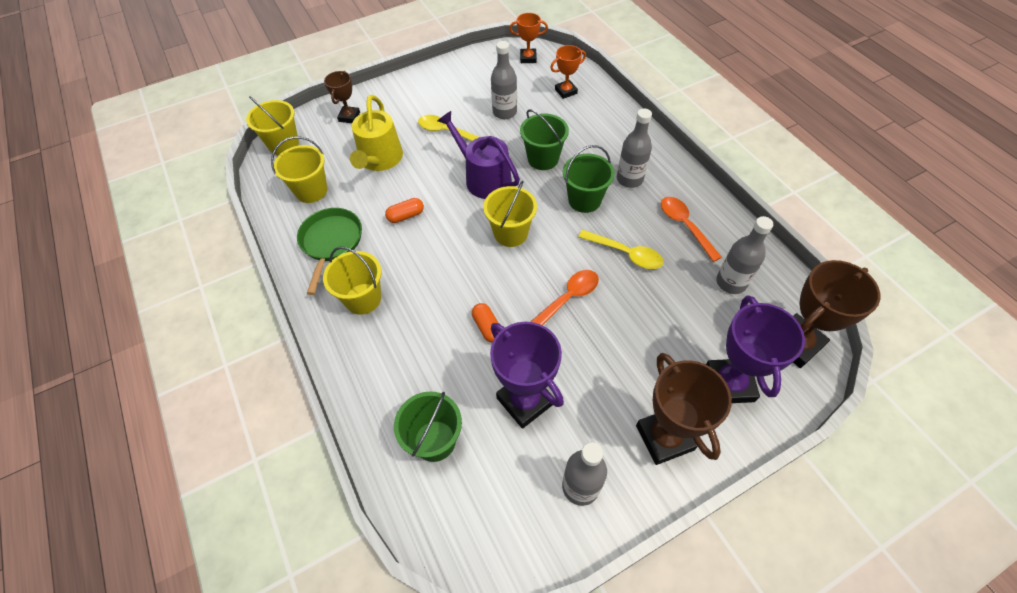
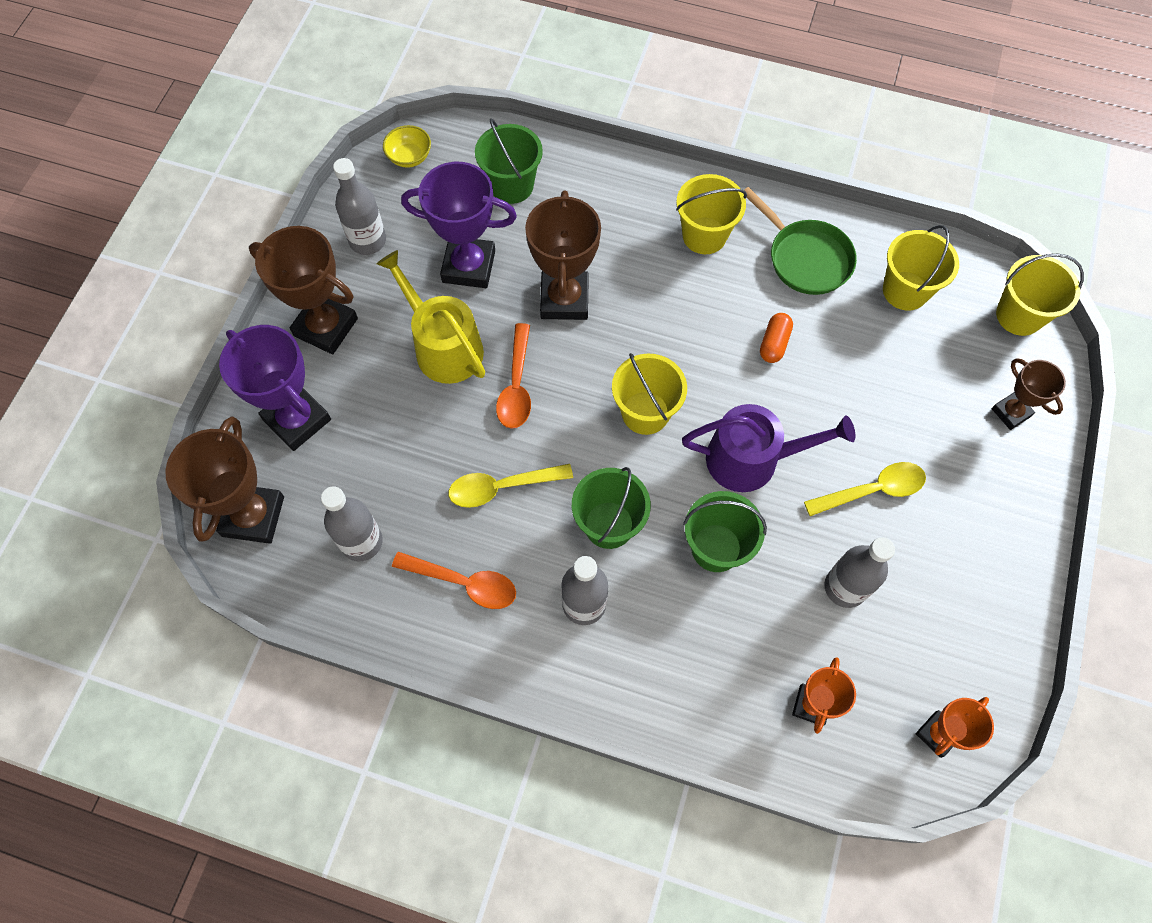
camera: 135 degrees right, 10 degrees up
yellow watering can [350,95,403,171] -> yellow watering can moved to [377,250,485,384]
orange capsule [472,303,499,342] -> brown trophy [525,191,601,320]
none -> yellow bowl [383,125,431,168]

